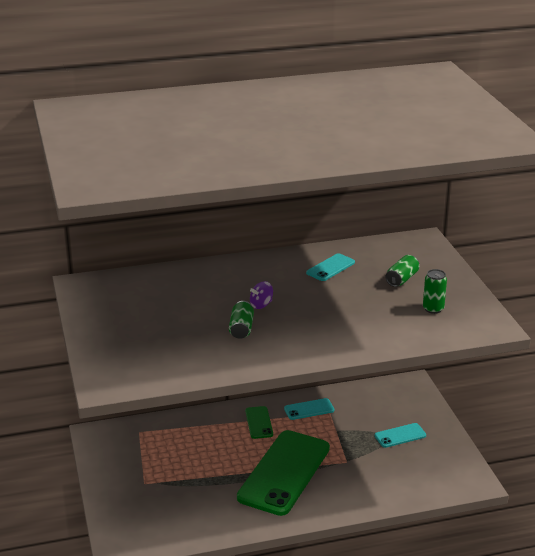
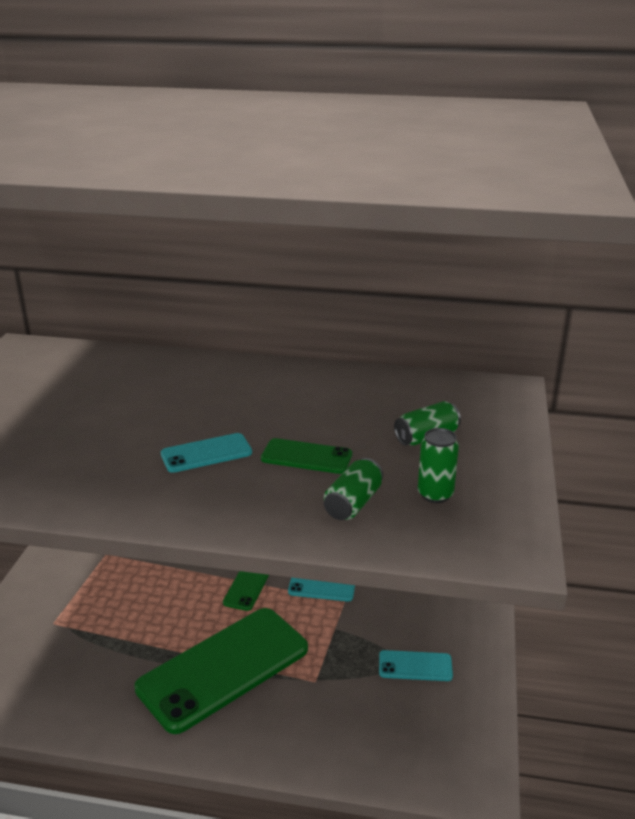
camera: 25 degrees right, 0 degrees up
green can [229,301,254,339] -> green can moved to [324,458,383,520]
purple spinning top [250,281,273,309] -> none
turquoise phone [306,253,355,281] -> turquoise phone moved to [161,433,252,473]
none -> green phone [261,438,352,474]

